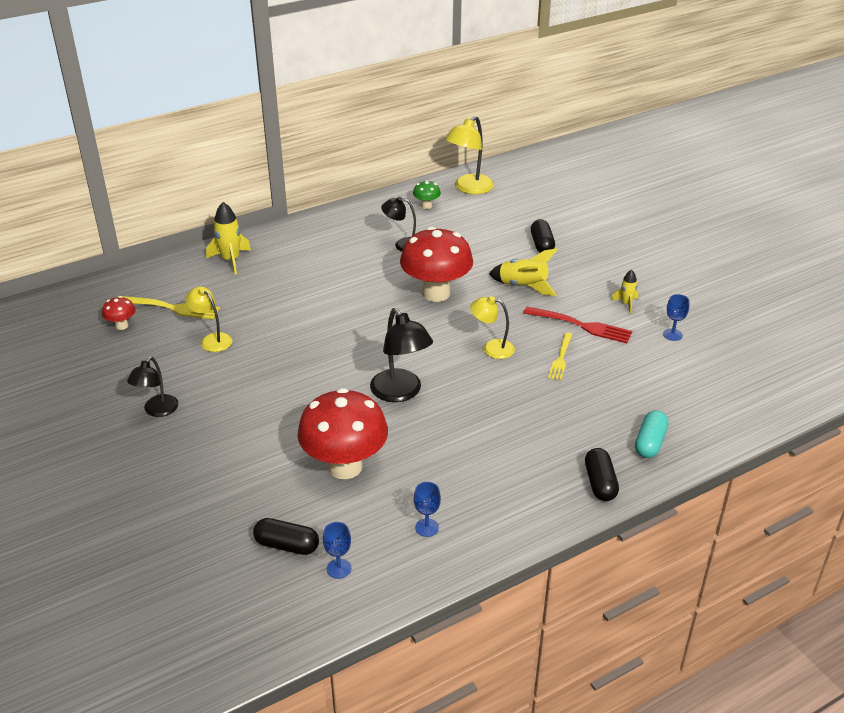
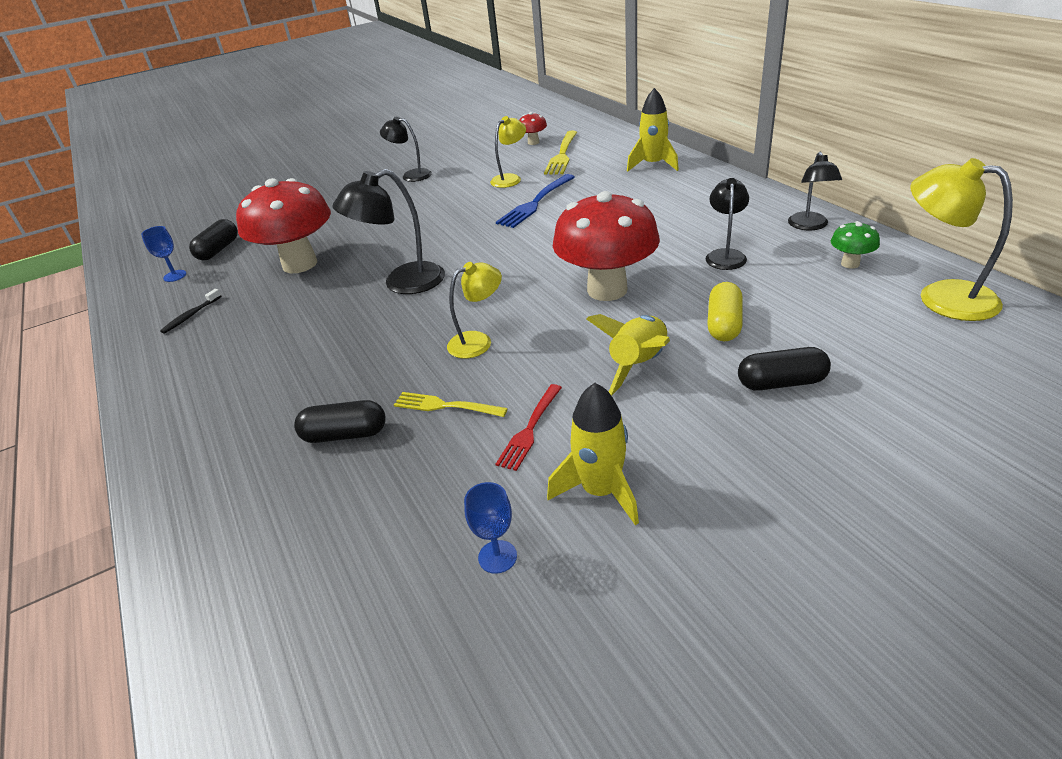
camera: 95 degrees right, 0 degrees up
blue goblet [414,482,441,537] -> black toothbrush [160,289,222,334]
yellow lamp [470,296,515,359] -> yellow lamp turned 45 degrees clockwise [447,262,502,359]
red fork [524,307,632,343] -> red fork [495,384,562,471], size x0.66
black capsule [585,448,619,501] -> black capsule moved to [294,400,386,443]
yellow rocket [611,270,638,313] -> yellow rocket [547,383,639,525], size x1.73
turquoise capsule [635,410,669,458] -> none
none -> blue fork [496,174,575,228]
none -> yellow capsule [707,282,743,341]
none -> black lamp [788,152,842,230]

